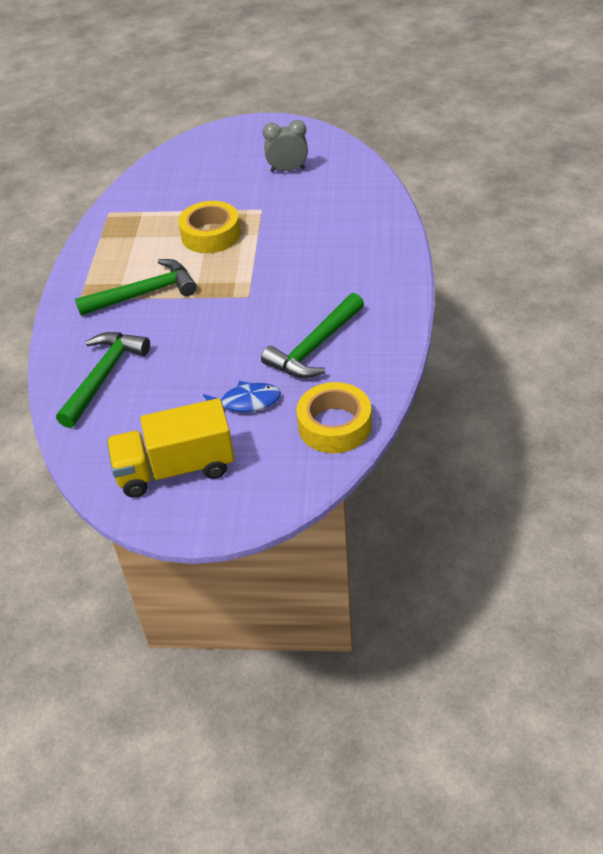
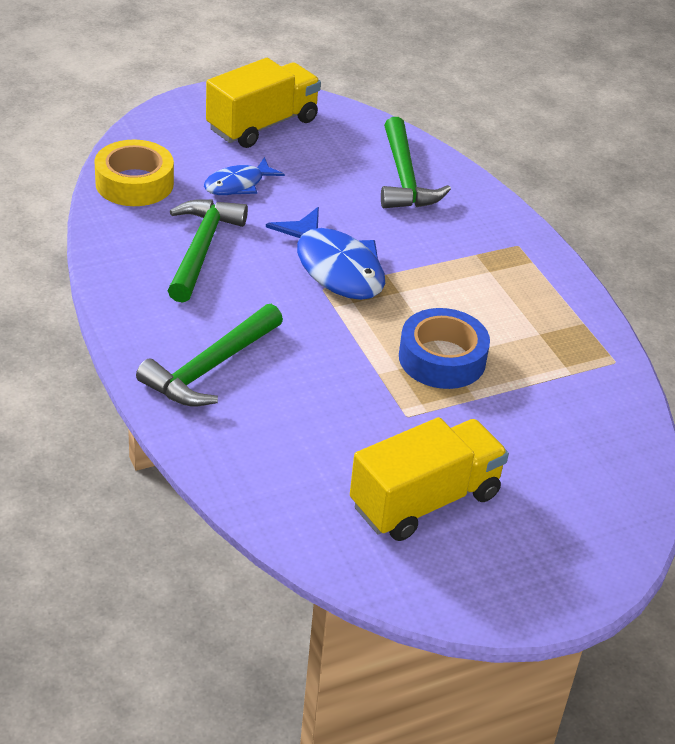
camera: 145 degrees right, 5 degrees down
green hammer [75,259,197,316] -> green hammer moved to [136,304,283,406]
yellow tape [178,201,241,253] -> blue tape [399,308,490,389]
grey clock [263,120,308,172] -> yellow truck [350,417,509,541]
none -> blue fish [266,207,385,300]

